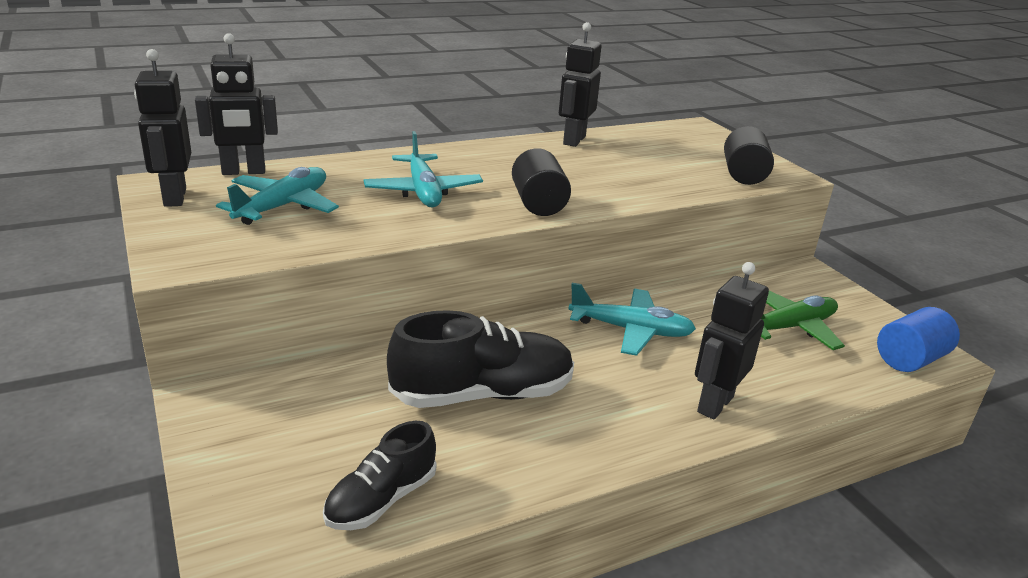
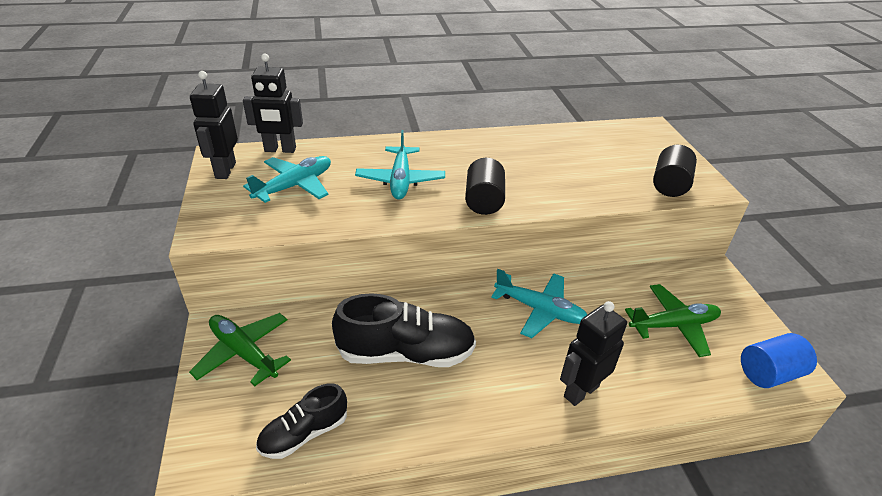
camera: 15 degrees right, 10 degrees up
black robot [559,22,601,147] -> none
none -> green plane [189,313,291,386]

